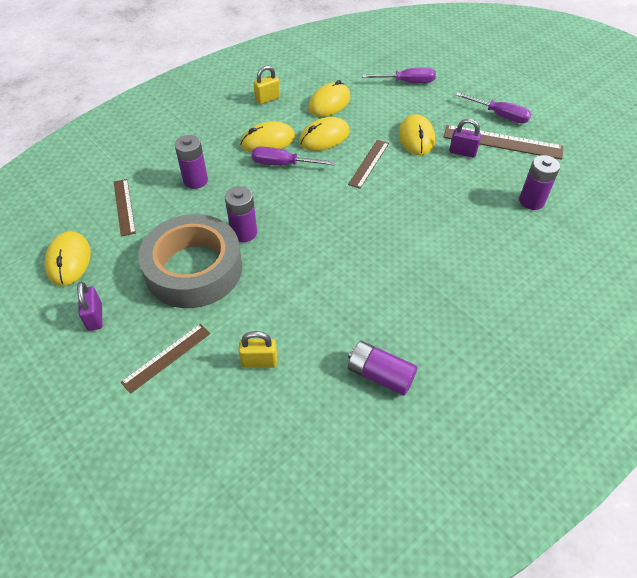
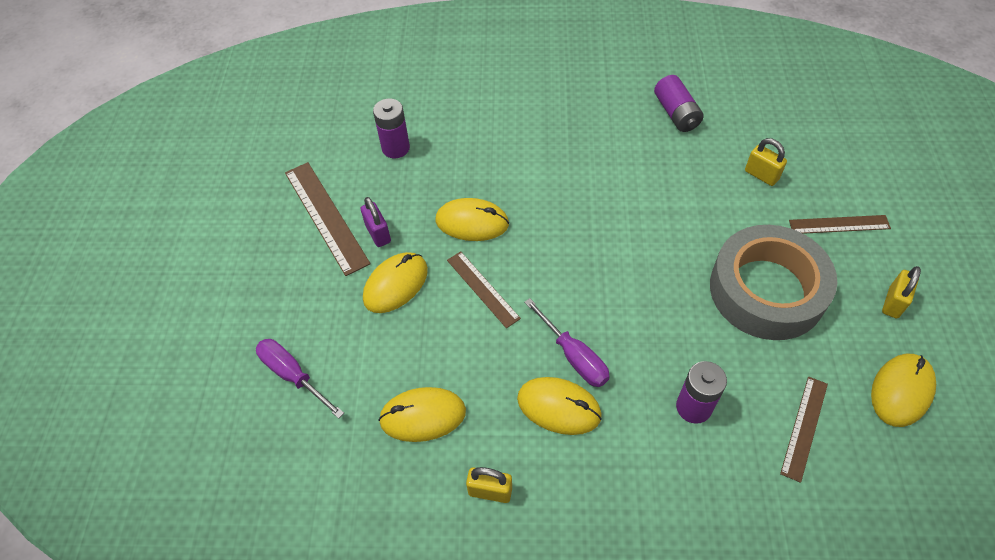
camera: 135 degrees left, 5 degrees up
purple padlock [77,282,103,331] -> yellow padlock [882,266,921,318]
purple battery [225,186,257,242] -> none
yellow mouse [299,117,350,151] -> yellow mouse moved to [436,198,509,241]
brown ruler [348,140,389,189] -> brown ruler turned 75 degrees clockwise [447,251,521,328]
purple screwdriver [456,93,532,123] -> none

